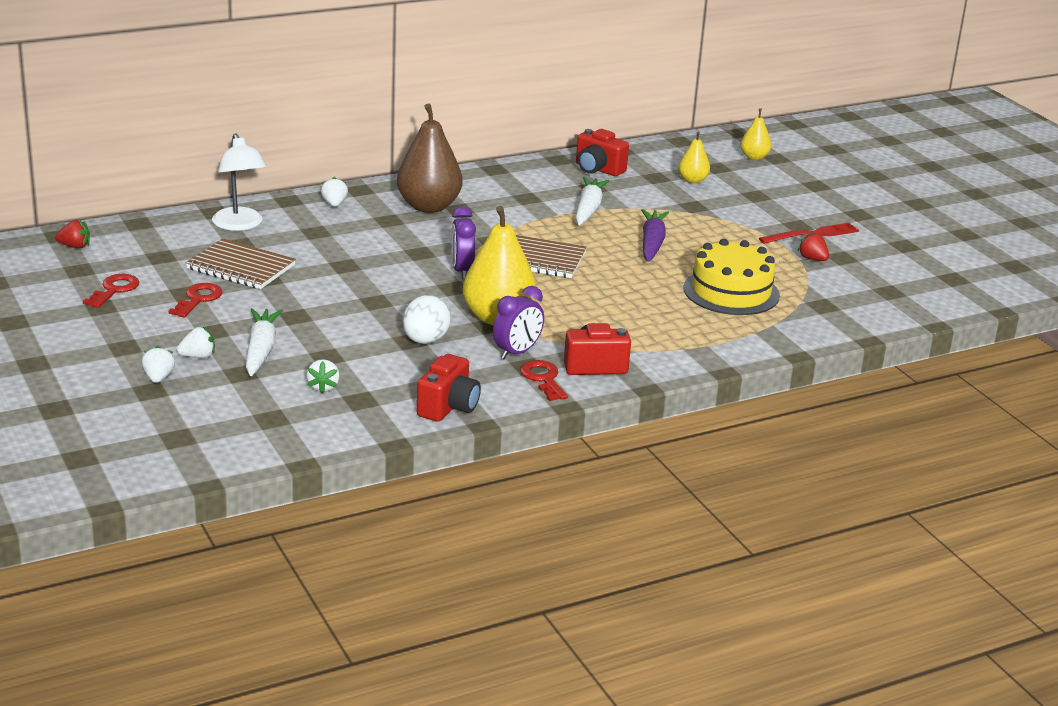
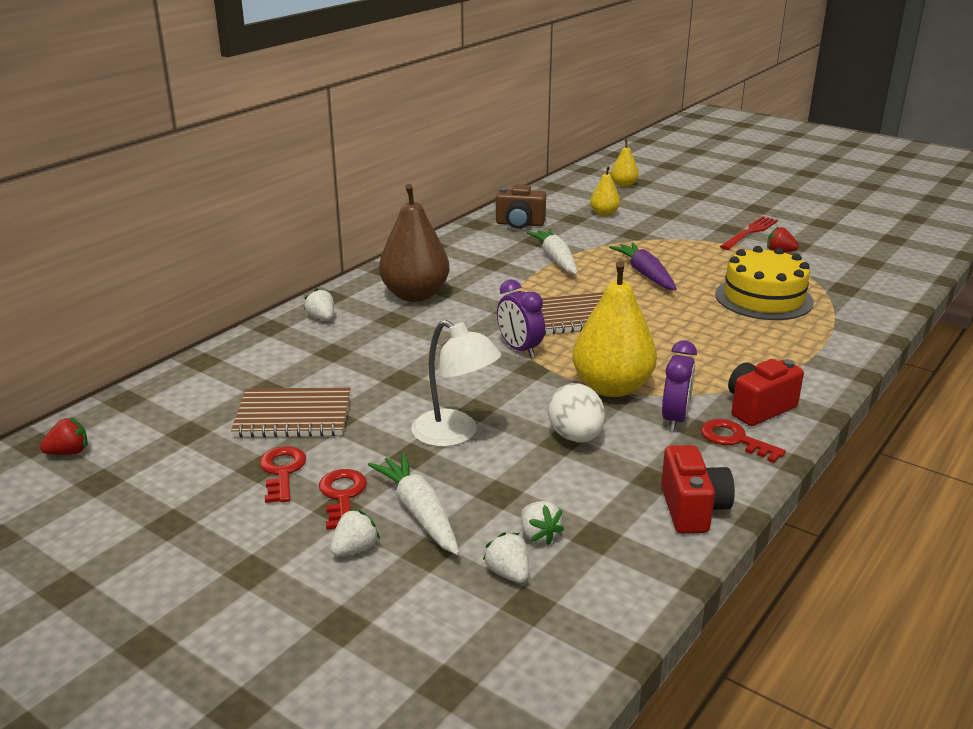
camera: 25 degrees left, 0 degrees up
red key [83,274,139,308] -> red key moved to [319,469,367,530]
white strawberry [142,345,175,383] -> white strawberry moved to [483,532,529,583]
white lamp [212,133,267,231] -> white lamp moved to [411,320,501,447]
red camera [576,129,629,176] -> brown camera [496,185,546,229]

